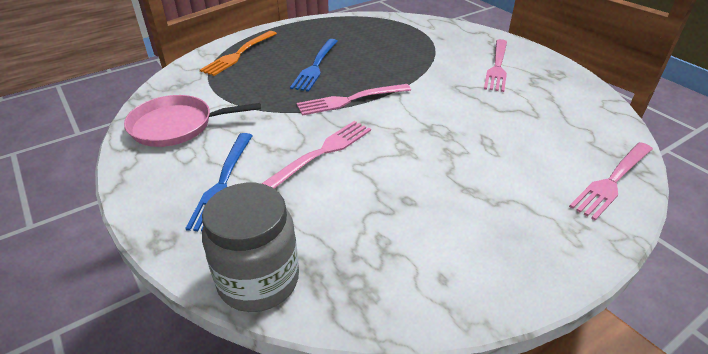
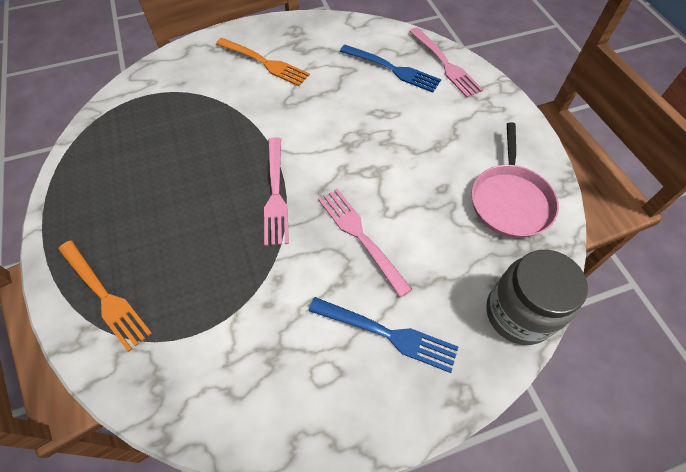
camera: 75 degrees left, 20 degrees up
pink pan [124,95,261,147] -> pink pan moved to [471,122,559,238]
blue fork [290,39,338,91] -> blue fork moved to [340,45,441,93]
pink fork [484,39,507,92] -> orange fork [216,38,310,86]

